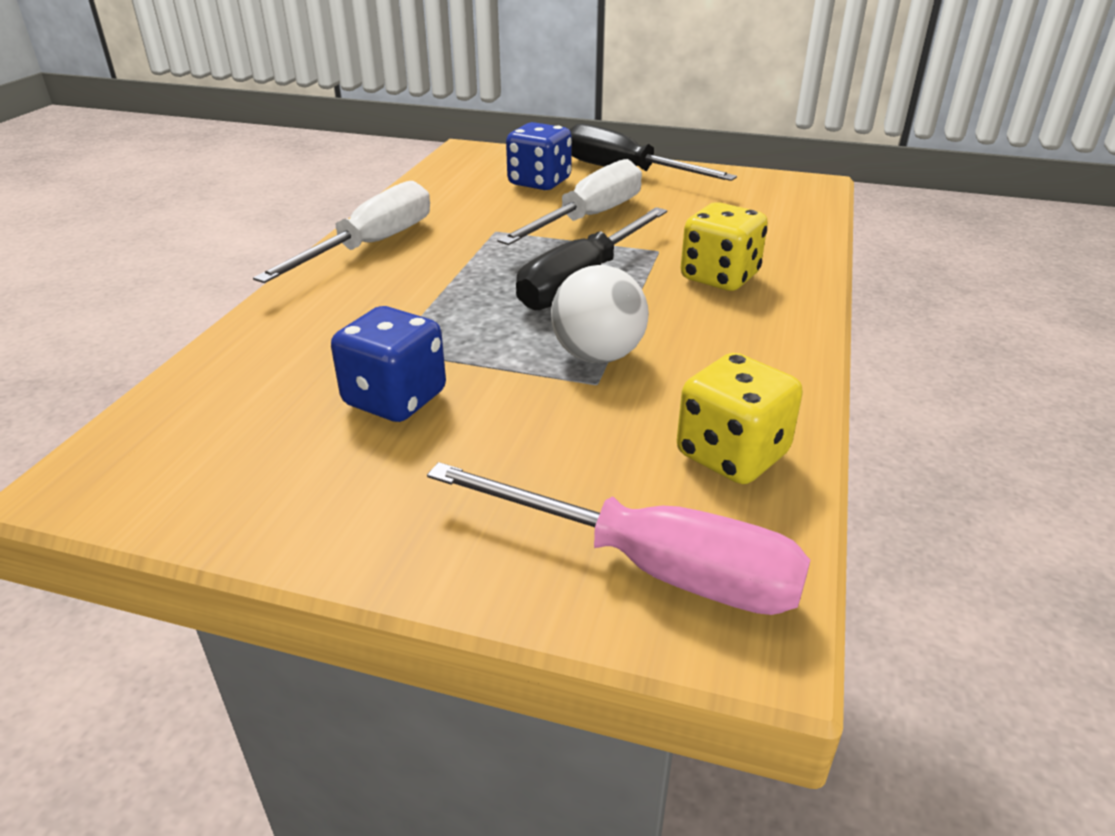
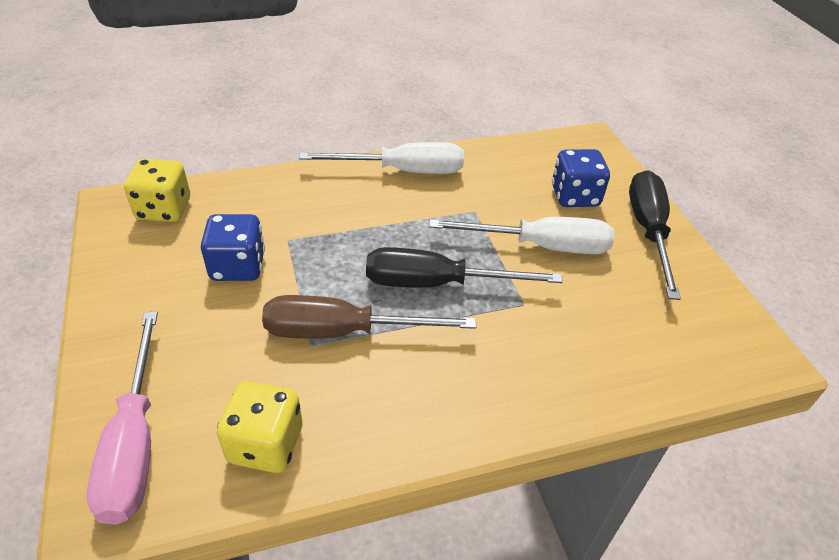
camera: 55 degrees right, 10 degrees up
white ball [551,265,649,363] -> brown screwdriver [262,295,476,338]
yellow dice [681,202,768,291] -> yellow dice moved to [124,159,190,222]

